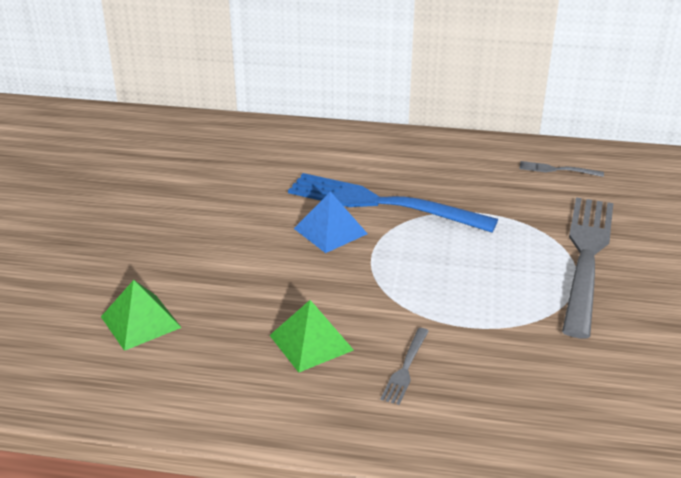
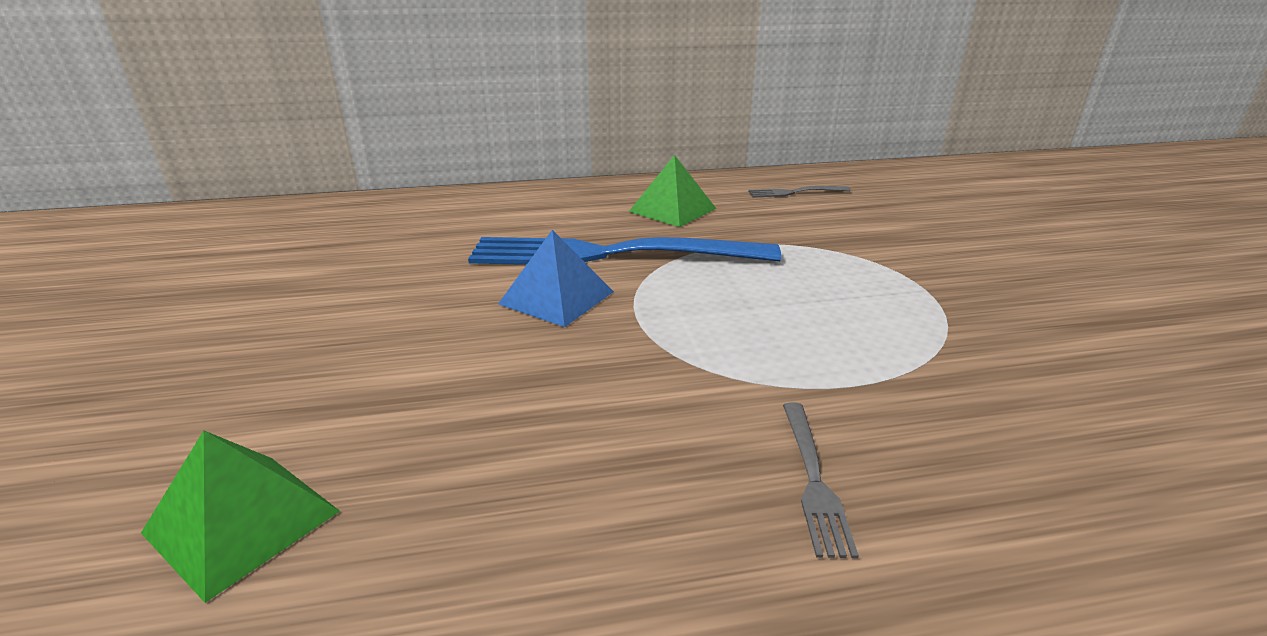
camera: 20 degrees left, 5 degrees down
green pyramid [269,300,354,372] -> green pyramid moved to [629,155,717,227]
grey fork [562,197,613,339] -> none

